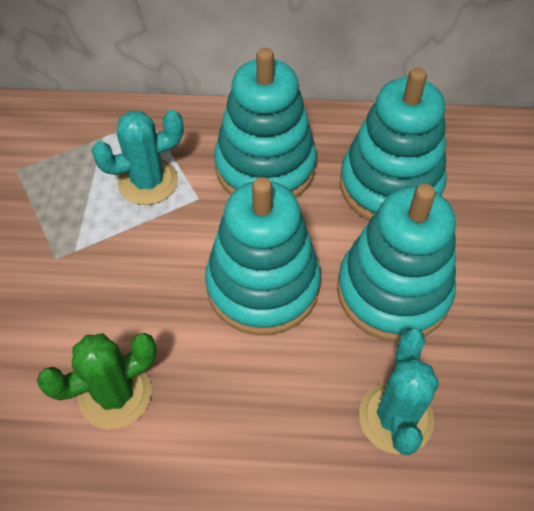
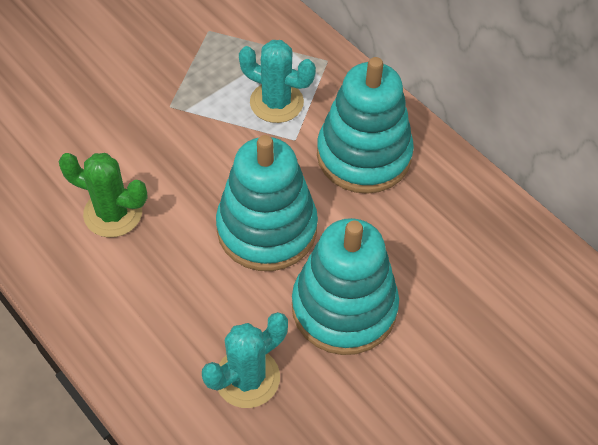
camera: 45 degrees right, 0 degrees up
turquoise stacking toy [340,68,447,221] -> none

